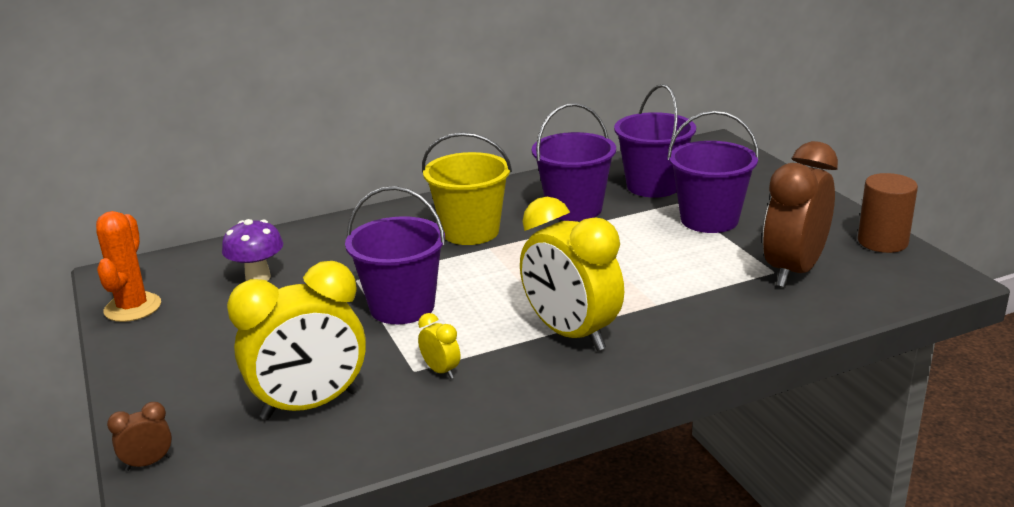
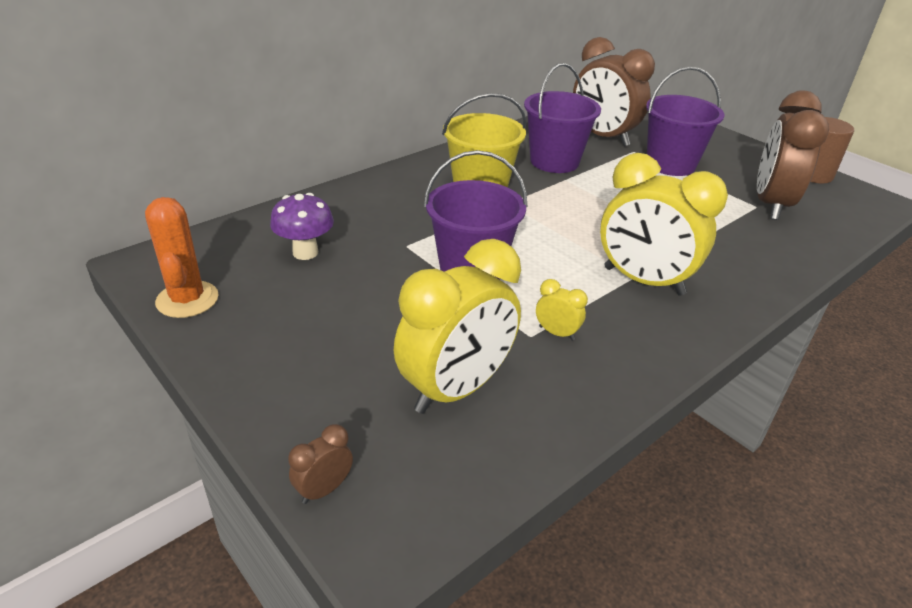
camera: 20 degrees left, 10 degrees up
purple bucket [614,84,696,198] -> brown clock [573,37,655,146]

